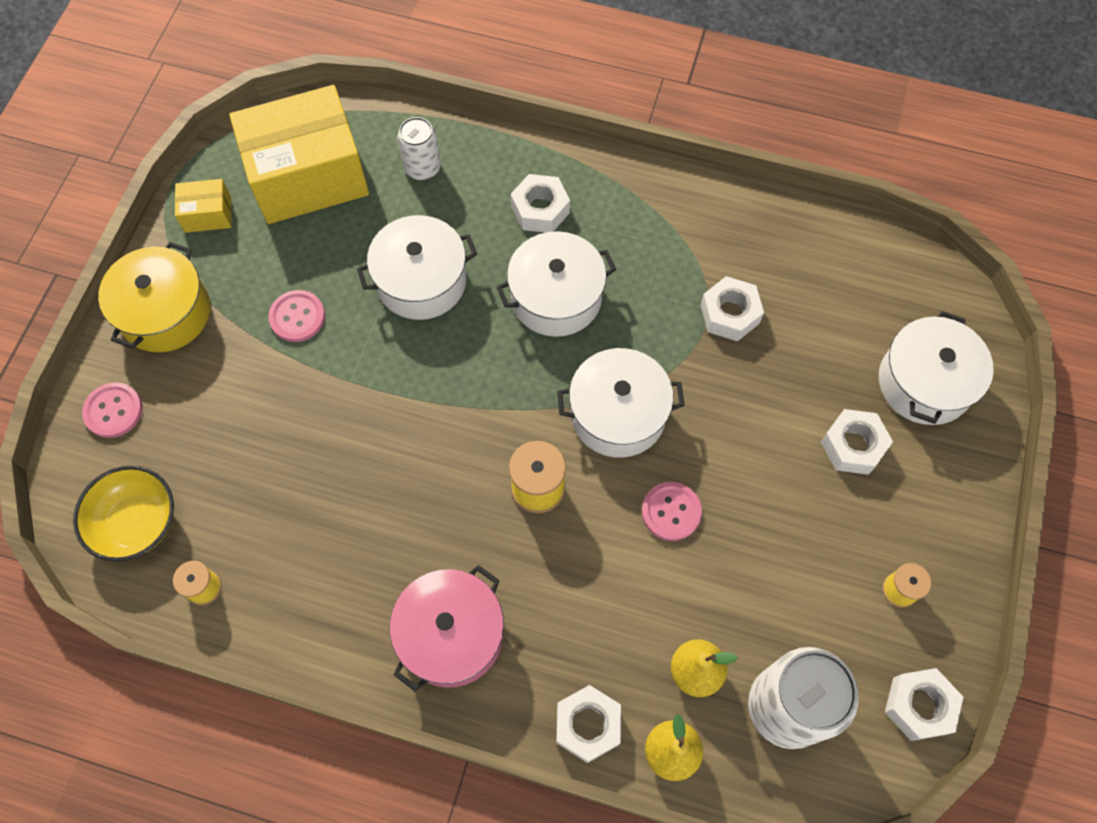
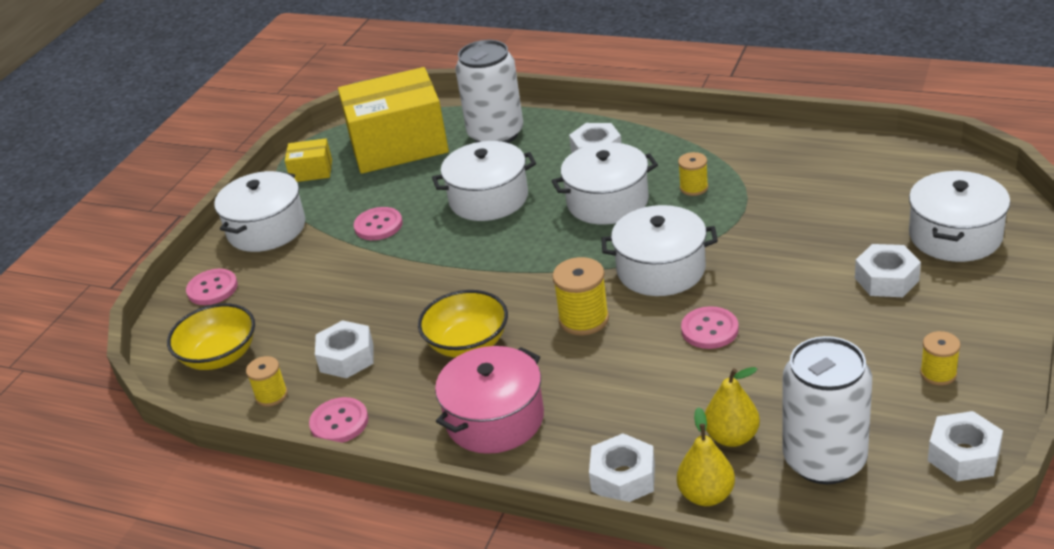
camera: 10 degrees right, 30 degrees down
yellow pot [98,242,210,352] -> white pot [214,171,305,252]
white can [397,117,441,180] -> white can [455,40,523,143], size x1.79
white nut [701,276,764,341] -> white nut moved to [315,320,374,378]
none -> pink button [309,397,368,443]
none -> yellow bowl [418,290,508,357]
none -> yellow spool [678,152,708,196]

